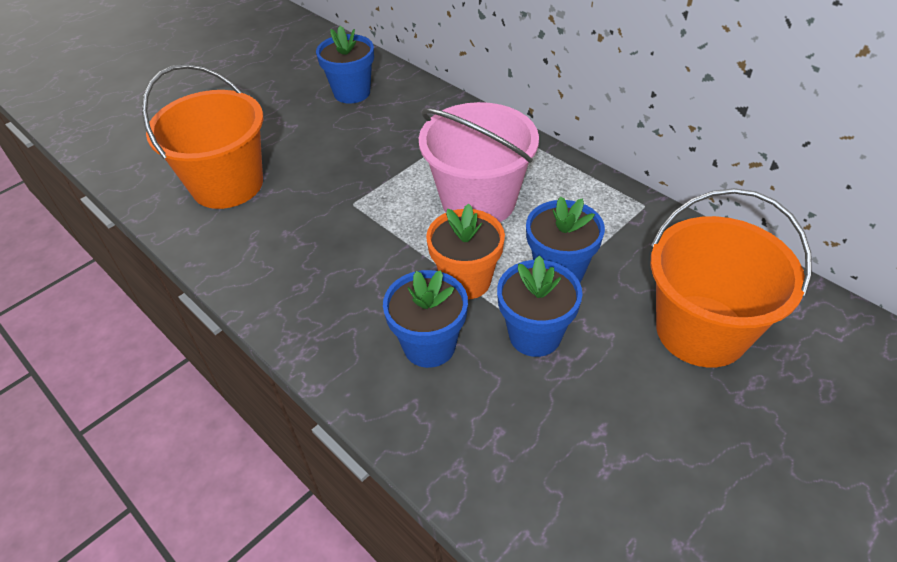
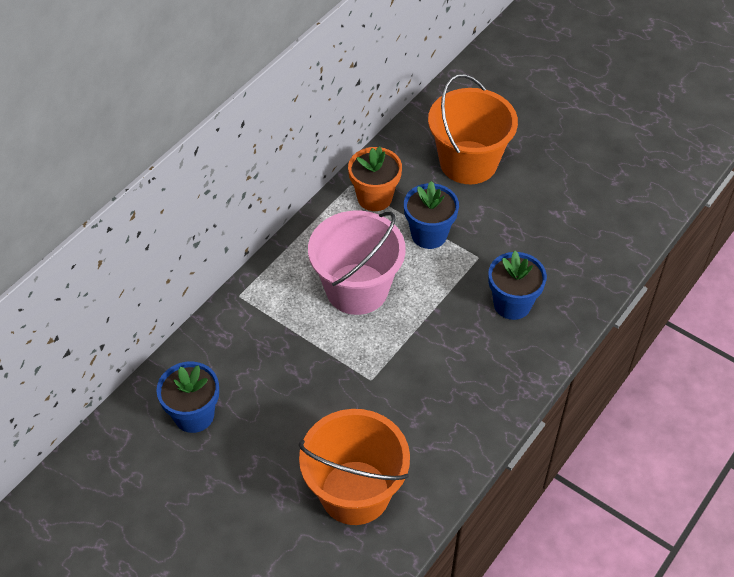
camera: 100 degrees left, 5 degrees up
orange flower pot [426,203,505,299] -> orange flower pot moved to [348,146,402,211]
blue flower pot [497,256,583,357] -> none

